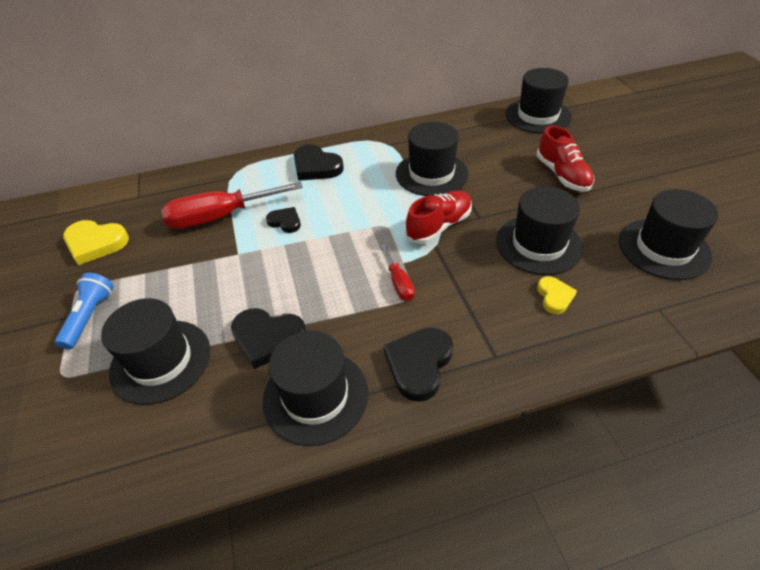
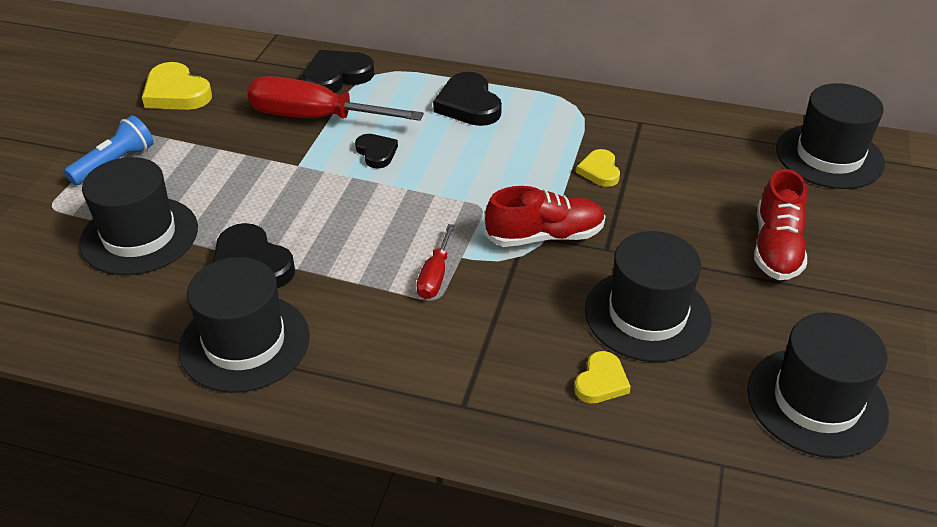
camera: 30 degrees right, 5 degrees down
black heart [384,327,453,402] -> black heart moved to [302,50,374,93]
black hat [396,122,468,196] -> yellow heart [576,149,620,187]

